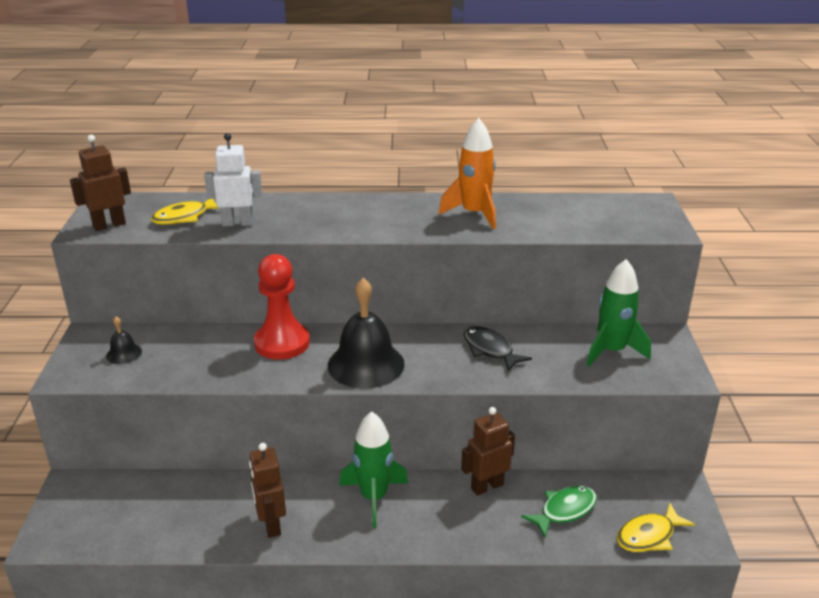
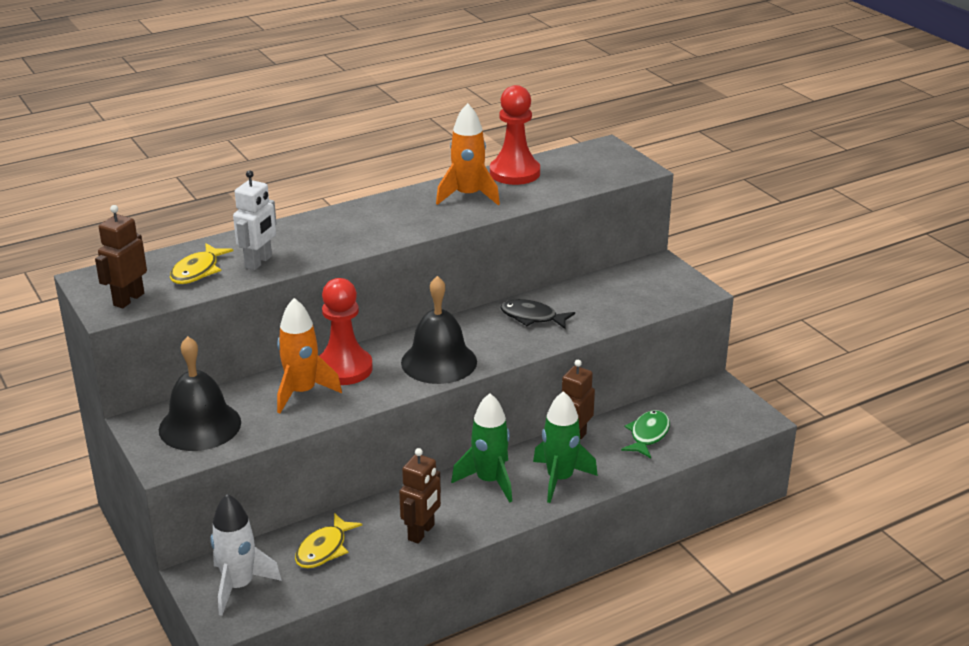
camera: 30 degrees left, 0 degrees up
black bell [106,316,142,364] -> black bell [159,336,241,451], size x2.20
white robot [204,133,262,227] -> white robot turned 150 degrees clockwise [233,170,277,270]
brown robot [249,443,286,538] -> brown robot turned 105 degrees counterclockwise [399,448,441,544]
green rocket [587,259,651,367] -> green rocket moved to [533,391,598,503]
yellow fish [617,503,695,552] -> yellow fish moved to [295,513,362,568]
none -> white rocket [210,494,282,616]
none -> orange rocket [277,298,342,413]
none -> red pawn [490,85,540,185]

